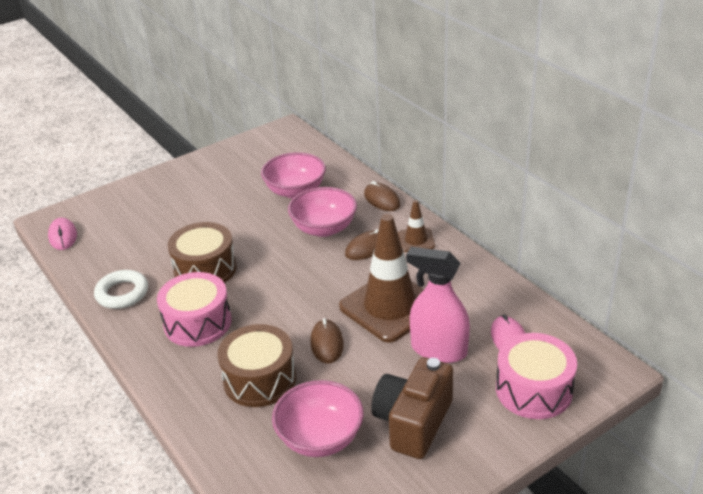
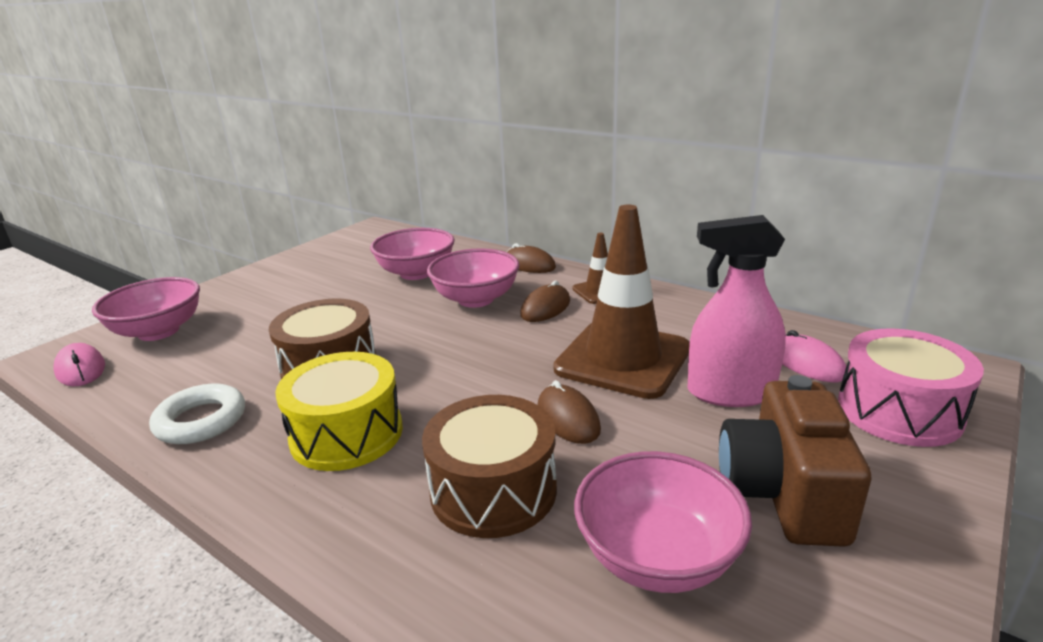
camera: 20 degrees left, 10 degrees down
pink drum [157,272,232,347] -> yellow drum [275,352,403,471]
none -> pink bowl [92,277,200,341]

